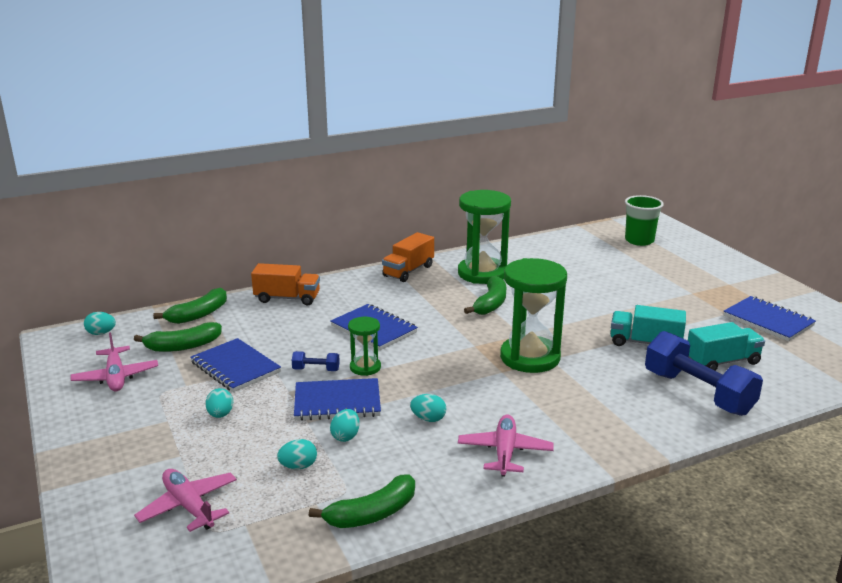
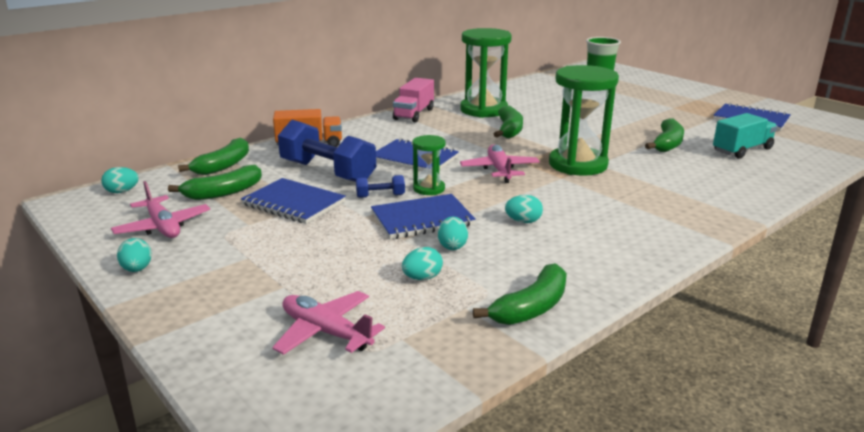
camera: 15 degrees left, 0 degrees up
turquoise egg [205,388,233,418] -> turquoise egg moved to [117,238,152,272]
orange truck [382,232,434,282] -> pink truck [393,78,434,122]
pink plane [458,414,554,477] -> pink plane moved to [460,144,540,183]
turquoise truck [611,305,686,346] -> green banana [645,118,684,152]
blue dumbbell [645,331,763,416] -> blue dumbbell moved to [278,120,376,182]

